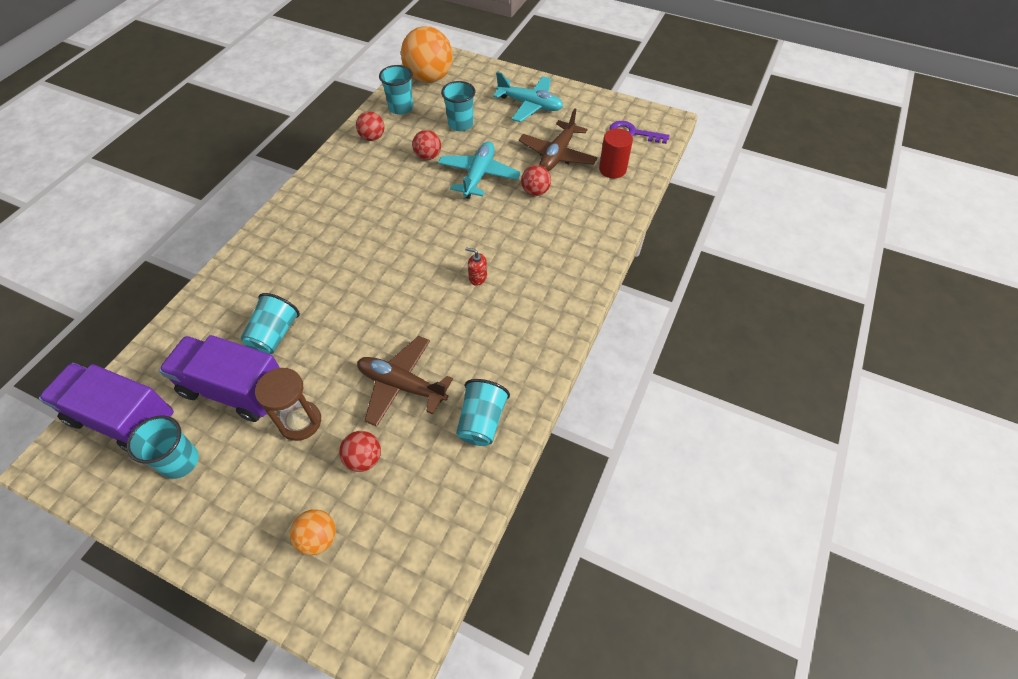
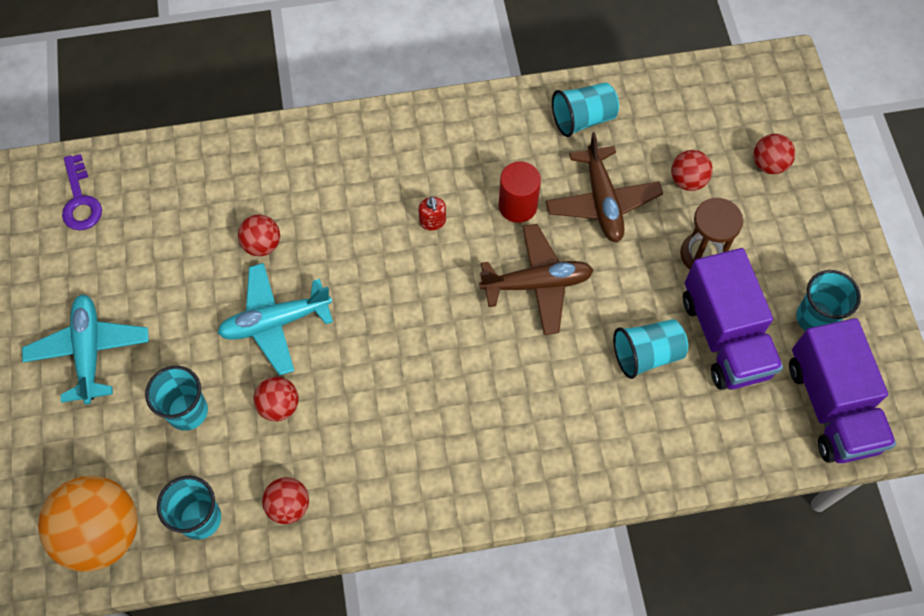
camera: 125 degrees left, 10 degrees up
orange ball [290,509,336,555] -> red ball [753,134,795,174]
brown plane [519,109,598,171] -> brown plane moved to [479,224,593,335]
red cylinder [599,129,633,178] -> red cylinder moved to [499,161,541,223]

